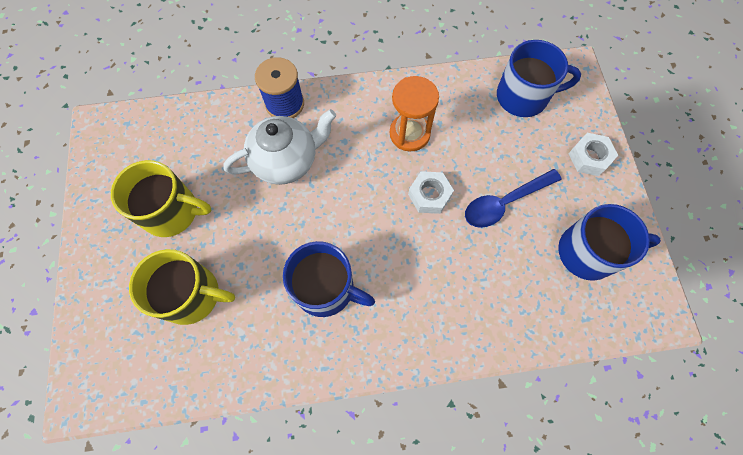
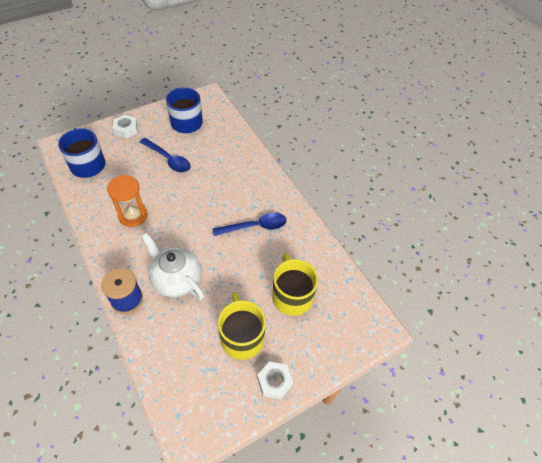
camera: 115 degrees left, 15 degrees down
blue mug [283,241,375,317] -> blue spoon [213,212,287,236]
white nut [408,171,454,214] -> white nut moved to [257,361,293,400]

